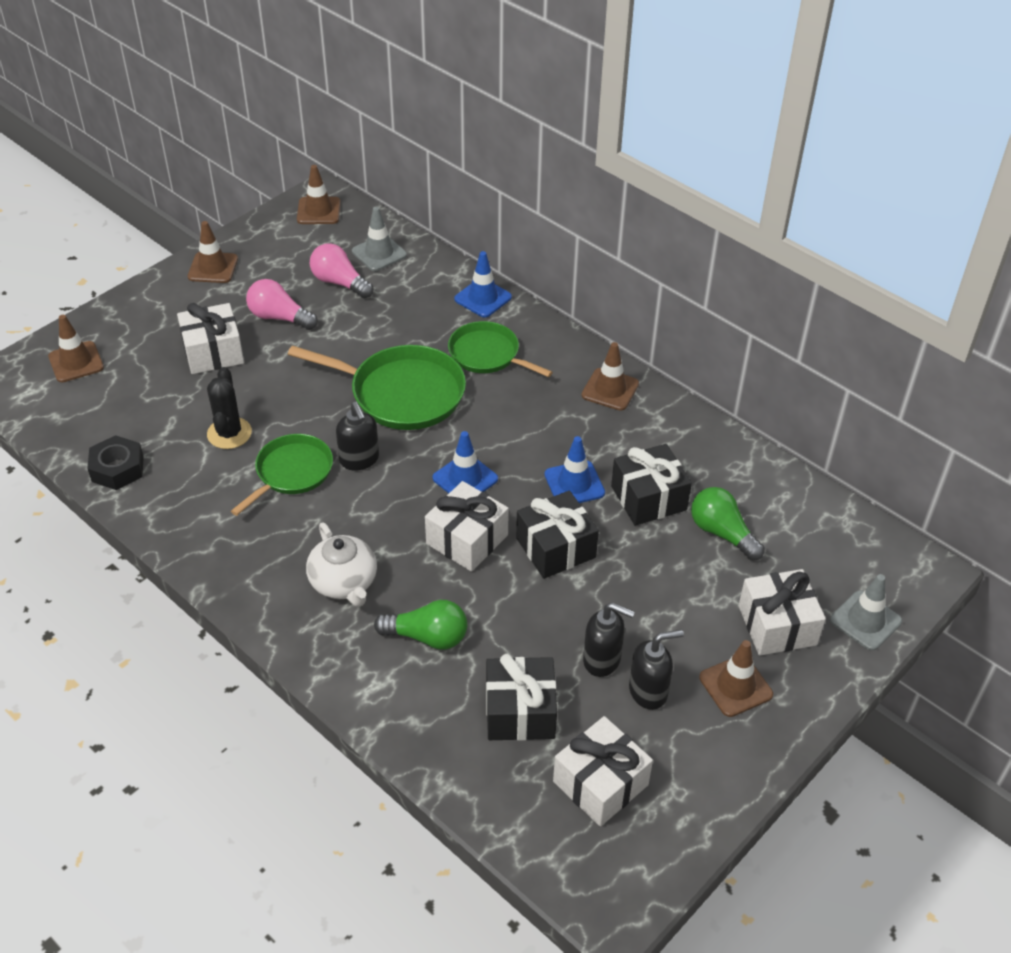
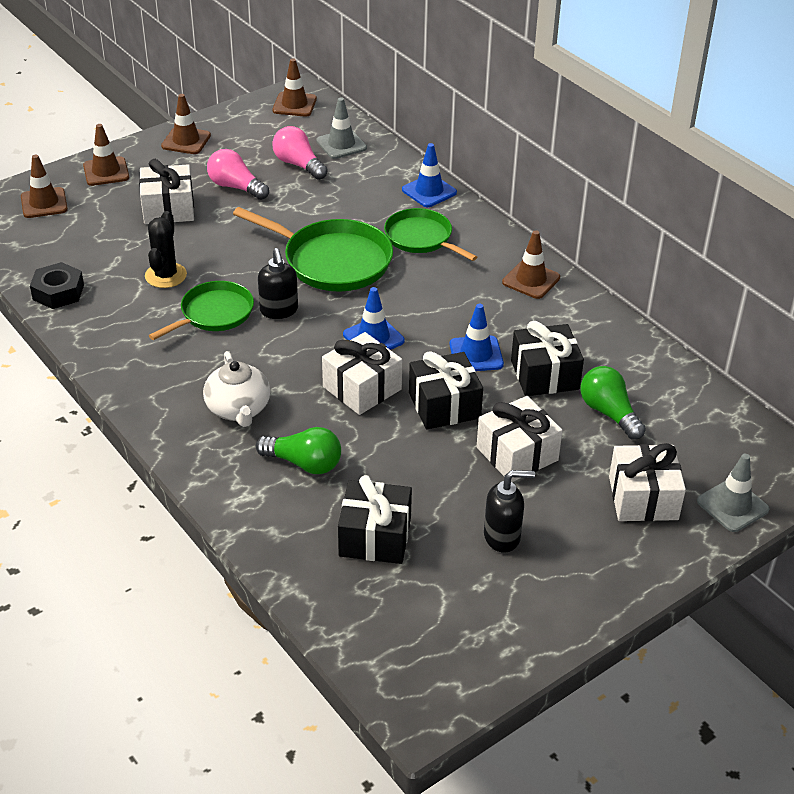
camera: 10 degrees right, 5 degrees down
white gift [553,716,653,826] -> white gift moved to [477,396,563,482]
black soap dispenser [583,603,635,677] -> none
brown traffic cone [699,640,773,717] -> brown traffic cone moved to [83,124,129,186]

